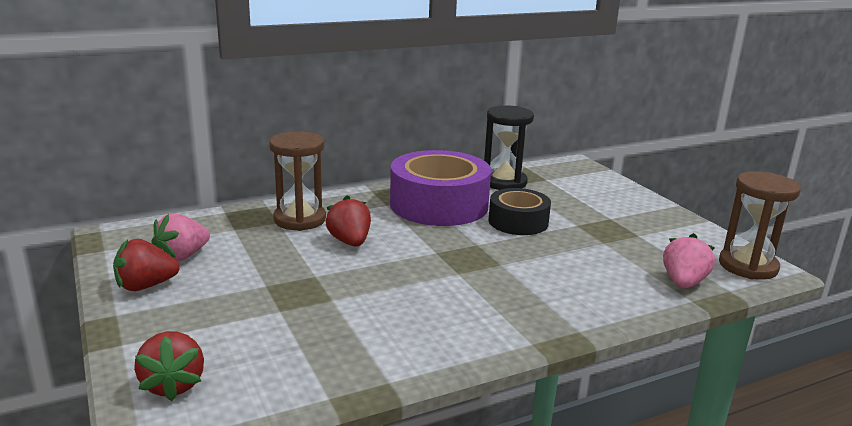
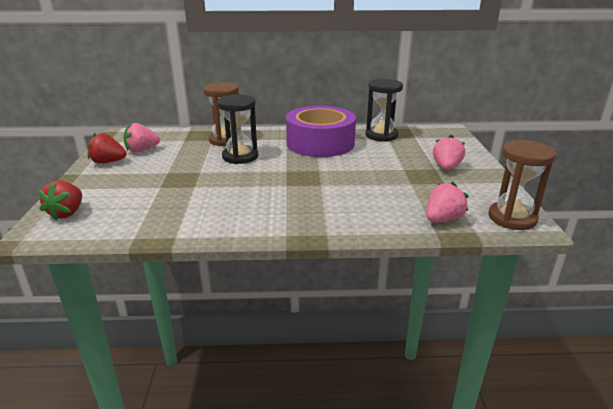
camera: 25 degrees right, 5 degrees up
red strawberry [326,195,371,247] -> black hourglass [217,94,258,164]
black tape [489,188,551,235] -> none
none -> pink strawberry [433,135,465,170]

